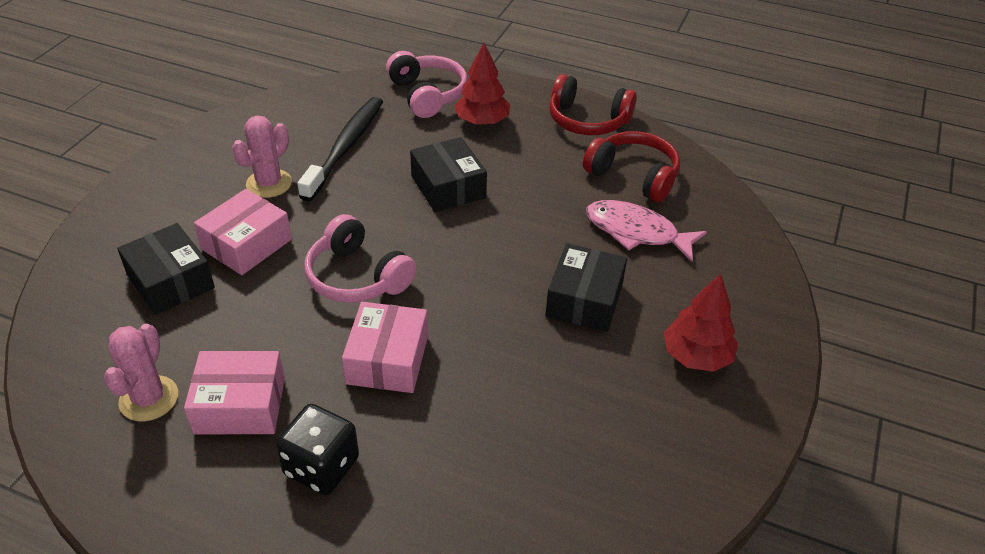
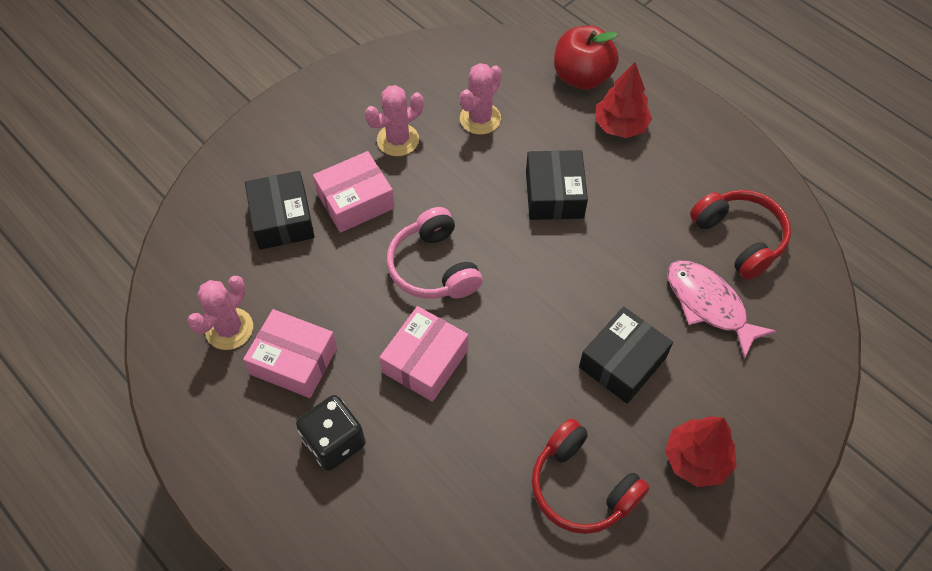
camera: 25 degrees right, 15 degrees up
black toothbrush [297,97,383,201] -> pink cactus [460,63,502,135]
pink headphones [386,51,468,118] -> red apple [554,26,619,90]
red headphones [549,74,637,135] -> red headphones moved to [532,418,650,534]

